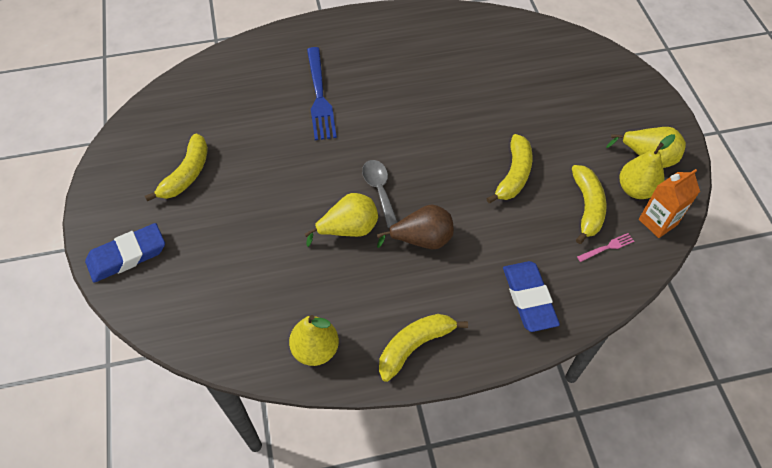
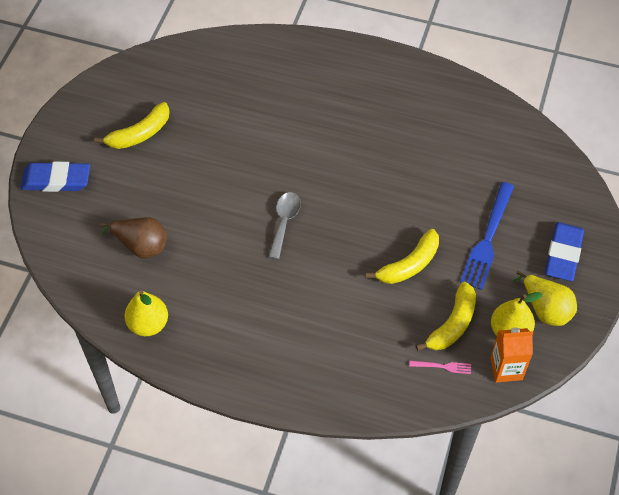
camera: 30 degrees right, 0 degrees up
yellow pear [305,193,378,247] -> none
blue fork [307,47,337,140] -> blue fork moved to [460,182,514,290]
brown pear [377,204,454,249] -> brown pear moved to [101,217,167,258]
yellow banana [379,314,468,382] -> none
blue eraser [503,261,560,332] -> blue eraser moved to [545,222,584,281]

